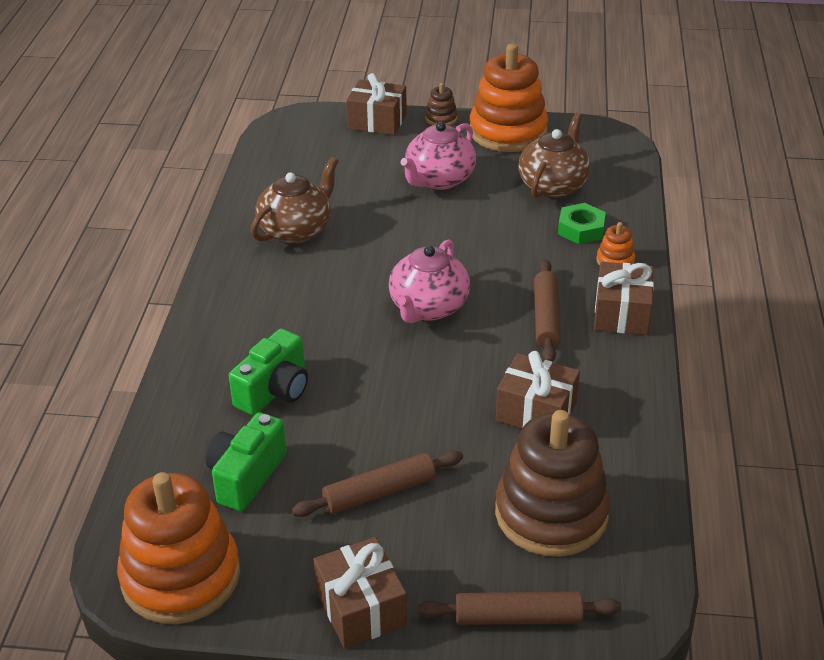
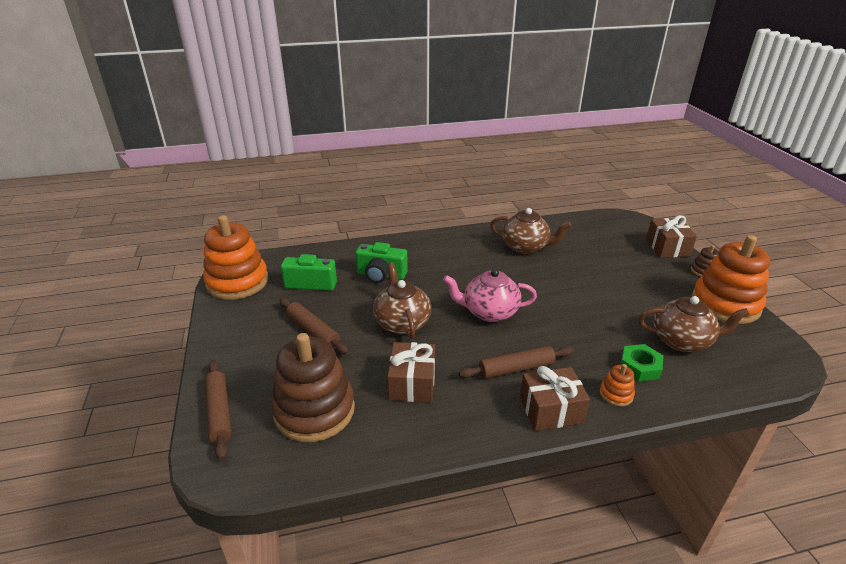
camera: 70 degrees right, 5 degrees down
brown gift [314,537,407,649] -> none
pink teapot [401,122,476,190] -> none
none -> brown teapot [373,262,431,339]

